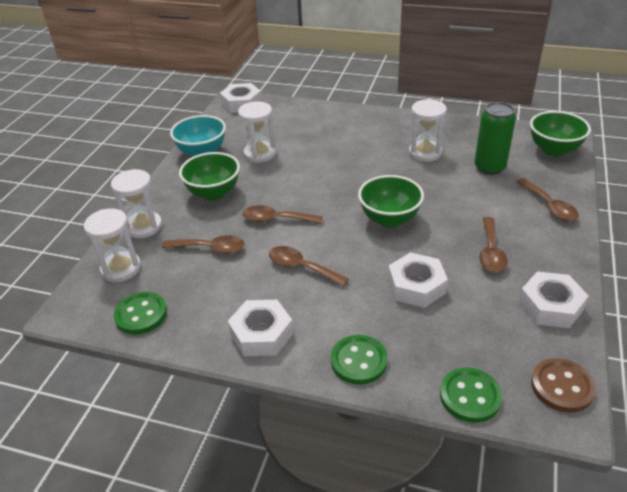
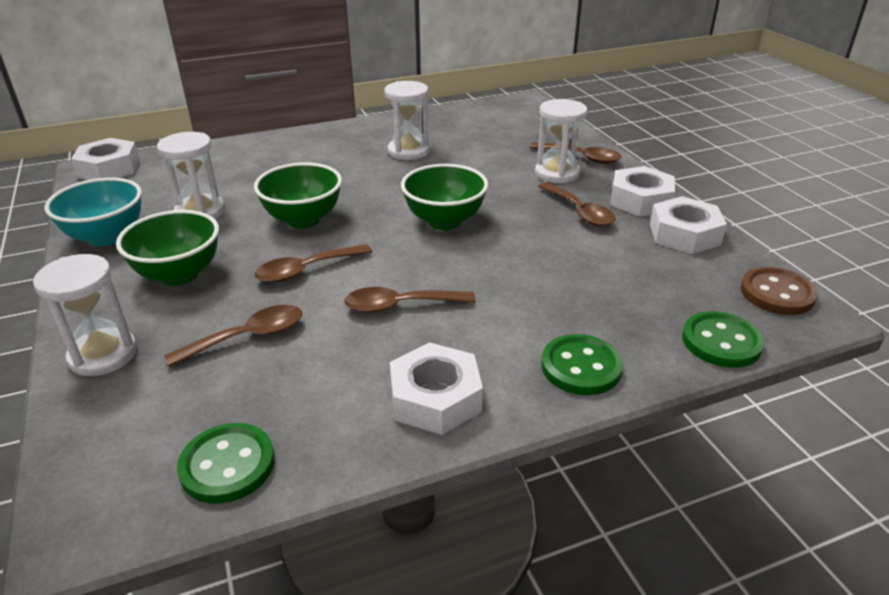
camera: 40 degrees left, 5 degrees down
white hourglass [84,208,141,282] -> white hourglass moved to [535,99,587,184]
white nut [388,252,448,308] -> white nut moved to [610,166,675,216]
green can [474,102,516,175] -> none
green bowl [530,111,591,156] -> green bowl moved to [254,162,342,228]

